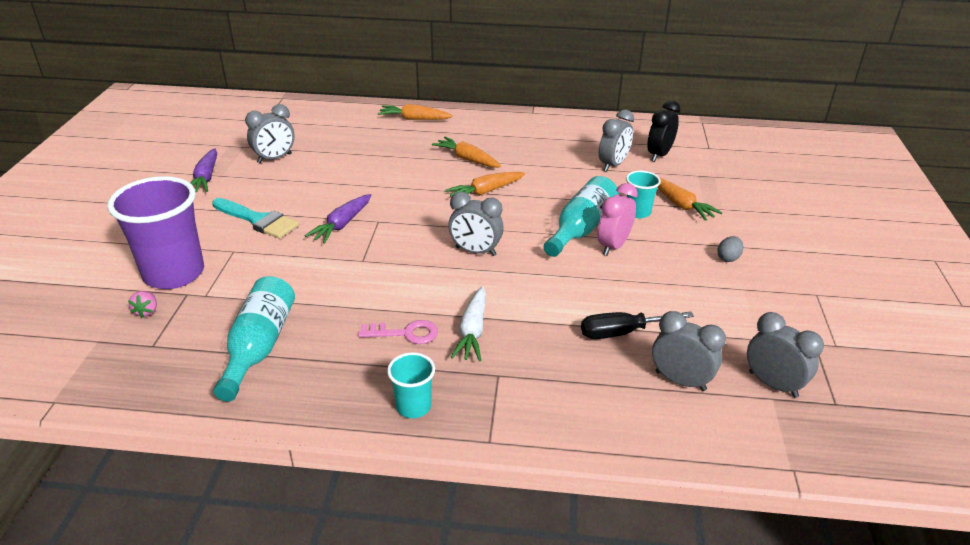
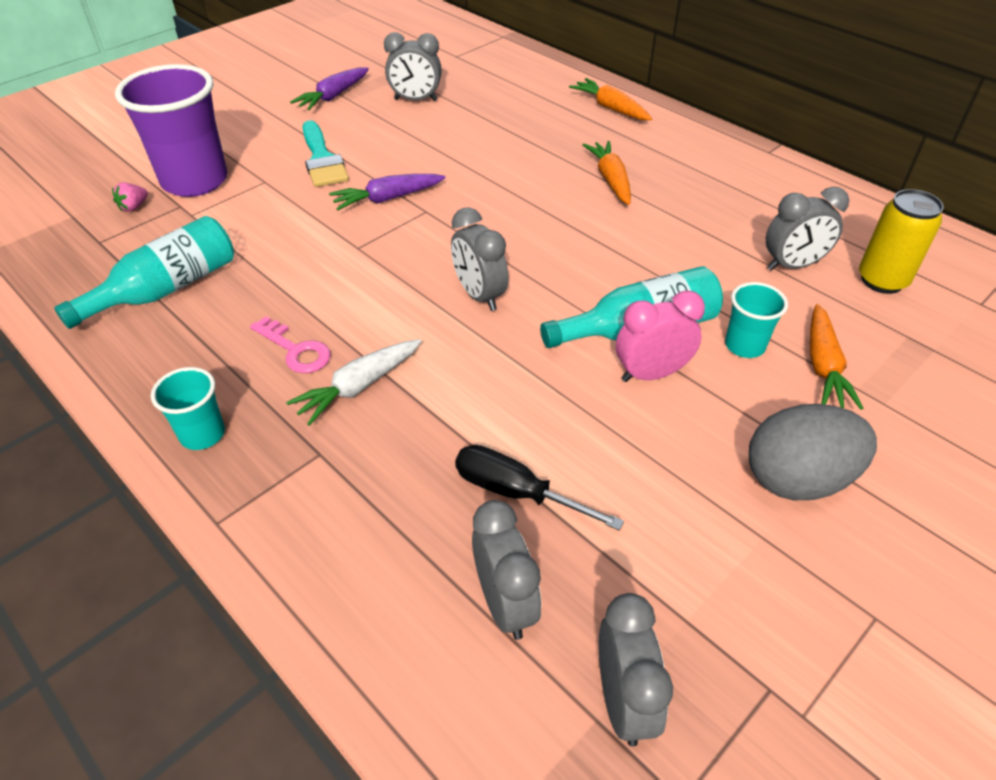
camera: 40 degrees right, 10 degrees up
orange carrot [445,172,525,196] -> none
black clock [647,100,680,162] -> yellow can [859,189,944,294]
grey egg [717,236,743,262] -> grey egg [749,404,877,500], size x2.30

